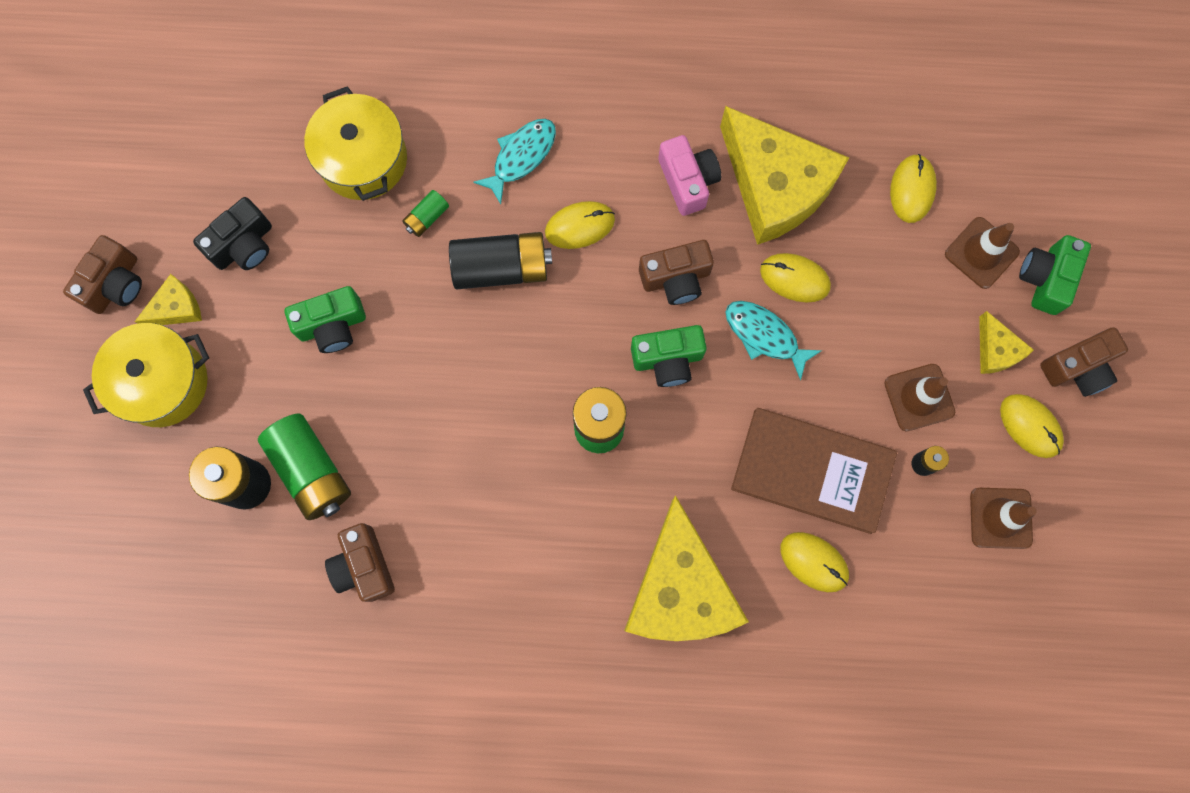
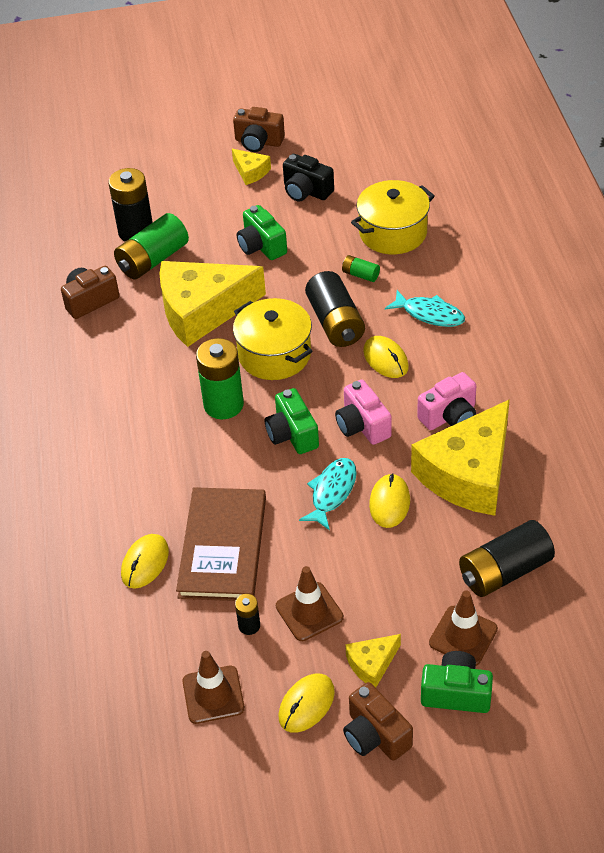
camera: 80 degrees right, 30 degrees down
yellow pot [83,323,209,427] -> yellow pot moved to [233,298,313,380]
yellow cheese [624,495,749,641] -> yellow cheese moved to [159,261,266,347]
brown camera [639,240,714,305] -> pink camera [335,380,392,445]
yellow mouse [890,154,937,223] -> black battery [459,520,555,597]

